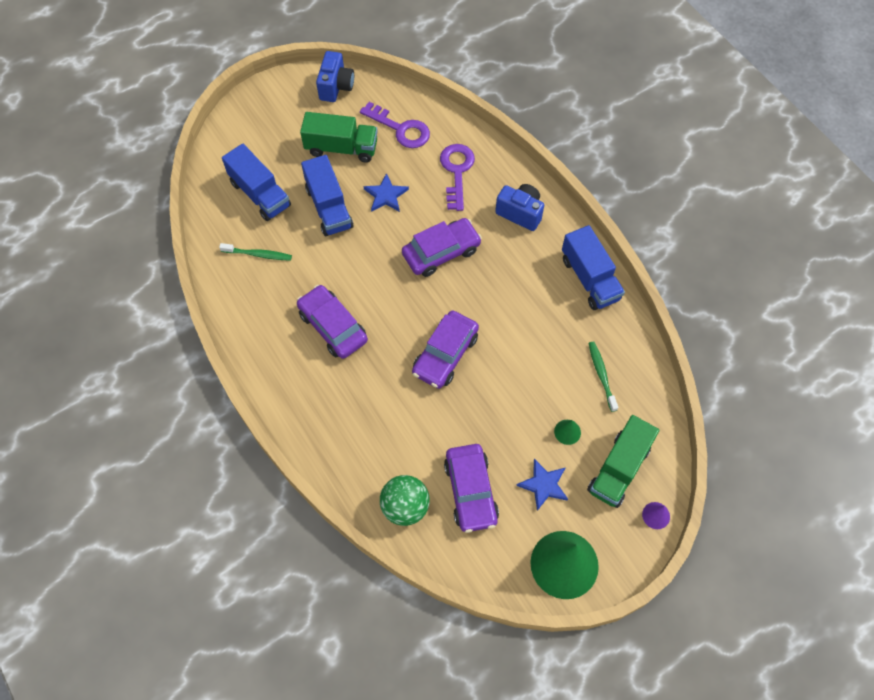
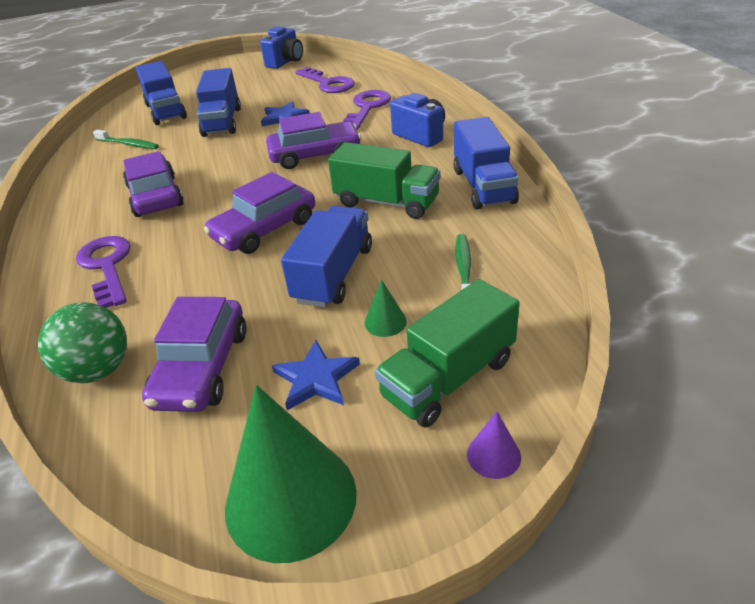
camera: 20 degrees right, 25 degrees down
green truck [300,112,378,163] -> green truck moved to [328,142,440,219]
none -> purple key [76,236,130,308]
none -> blue truck [281,206,372,308]

